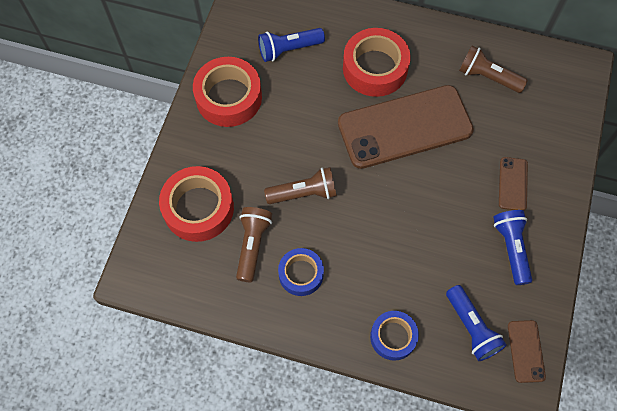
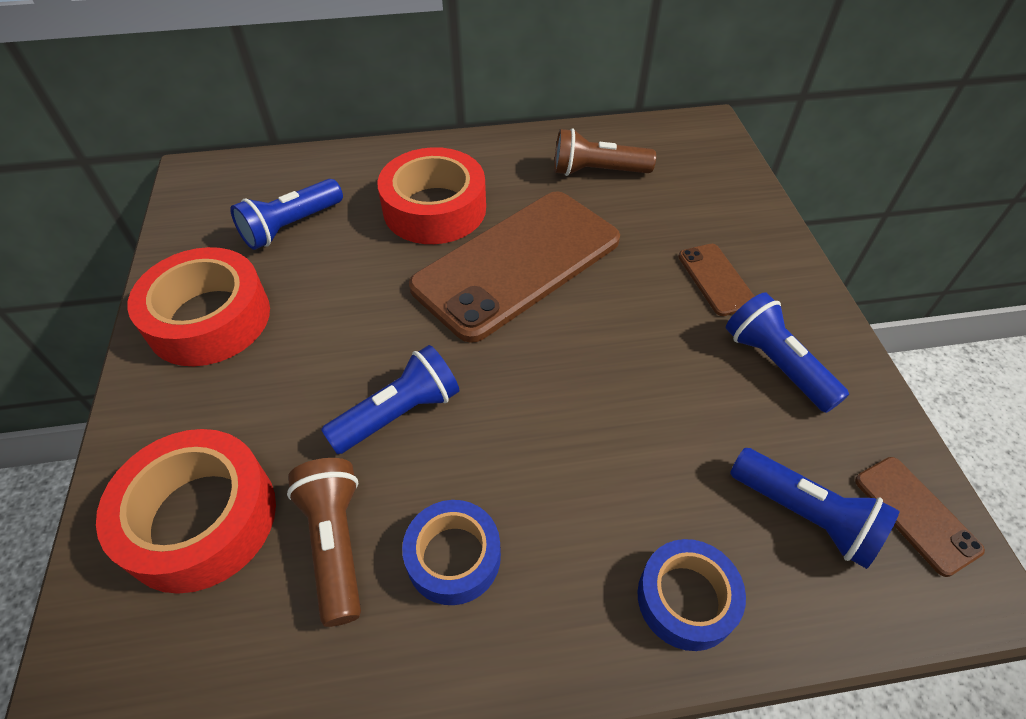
camera: 25 degrees left, 15 degrees down
brown flashlight [264,167,337,204] -> blue flashlight [321,345,459,454]

